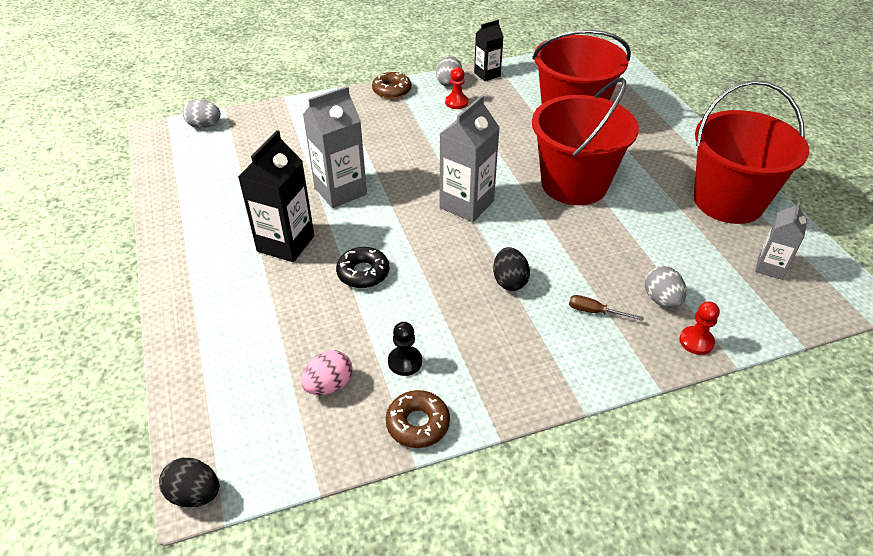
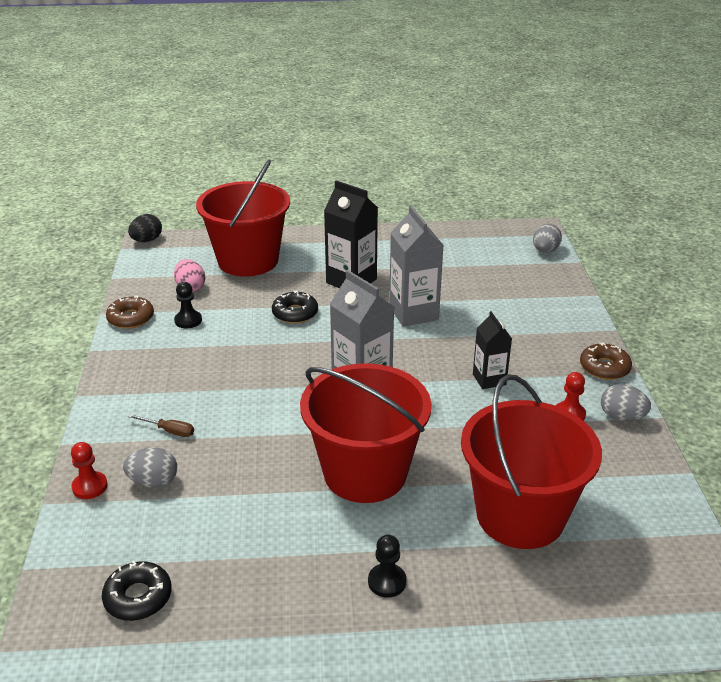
camera: 105 degrees right, 10 degrees down
black carton [474,20,504,81] -> black carton moved to [473,311,512,389]
black egg [493,247,530,291] -> none
brown screwdriver [569,295,644,321] -> brown screwdriver turned 75 degrees clockwise [127,414,194,437]
red bucket [694,80,809,224] -> red bucket moved to [196,160,290,277]
grey carton [755,201,807,280] -> black donut [102,560,172,621]
none -> black pawn [368,535,406,598]

